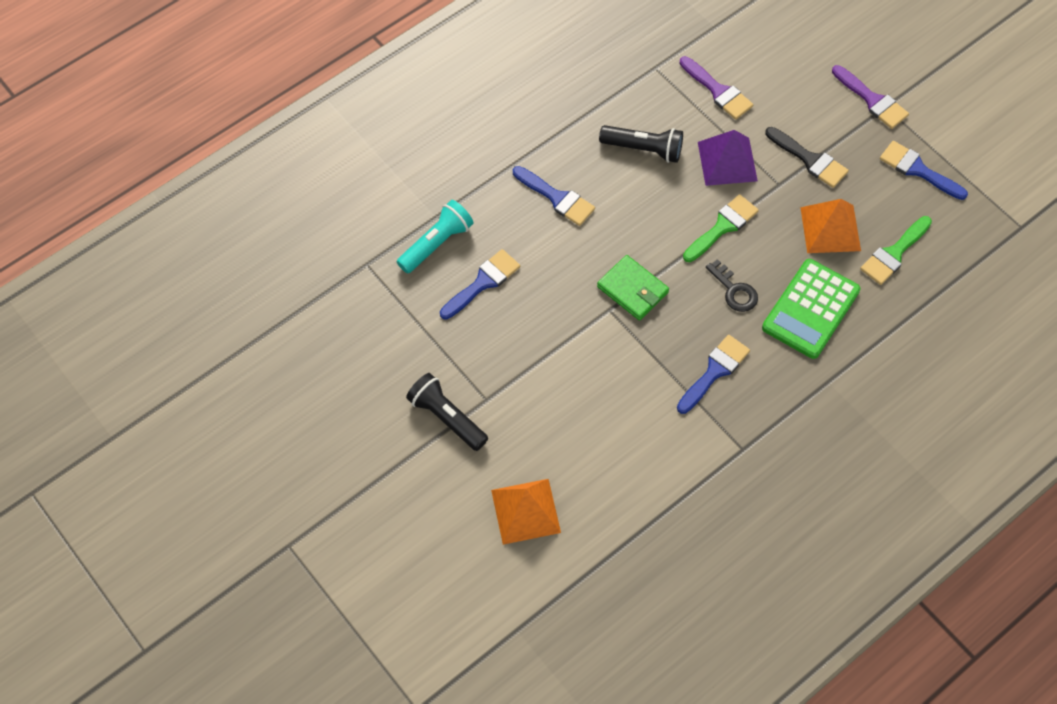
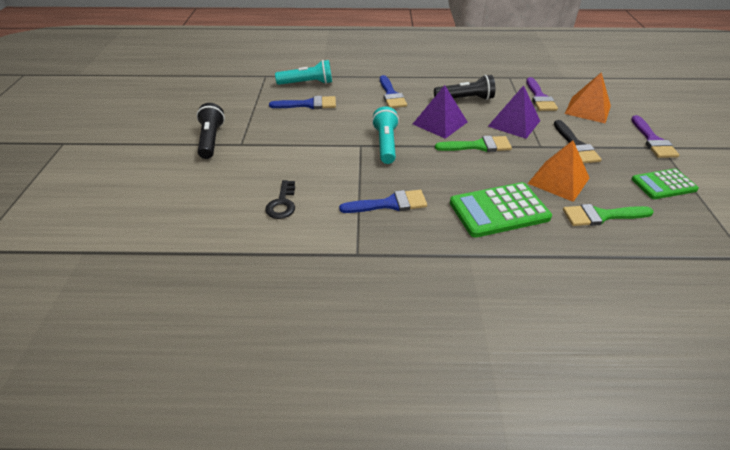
camera: 40 degrees right, 20 degrees down
orange pyramid [491,479,561,545] -> orange pyramid moved to [565,72,611,123]
green wallet [597,255,669,320] -> turquoise flashlight [372,106,399,164]
black flashlight [599,125,683,163] -> black flashlight turned 60 degrees counterclockwise [434,75,495,100]
black key [706,259,758,312] -> black key moved to [265,180,295,219]
blue brush [880,141,968,200] -> green calculator [631,169,699,199]
none -> purple pyramid [413,85,467,139]

